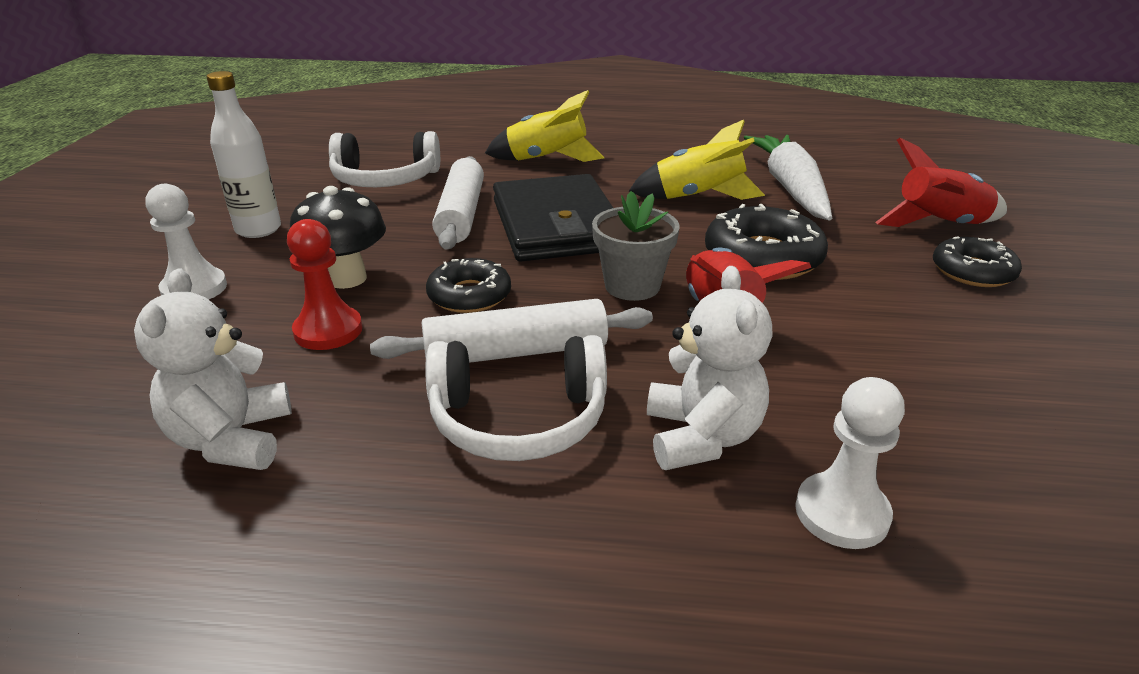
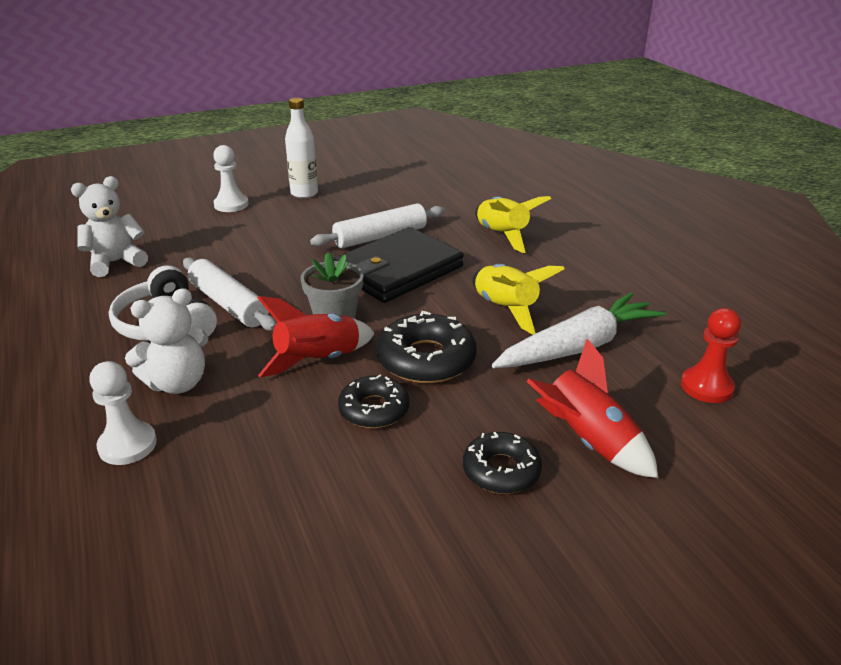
camera: 60 degrees right, 0 degrees up
red pawn [287,219,362,350] -> red pawn moved to [681,308,741,403]
black mushroom [290,186,386,289] -> none
white headphones [329,131,440,187] -> none
black donut [426,258,511,313] -> black donut moved to [338,375,409,428]

